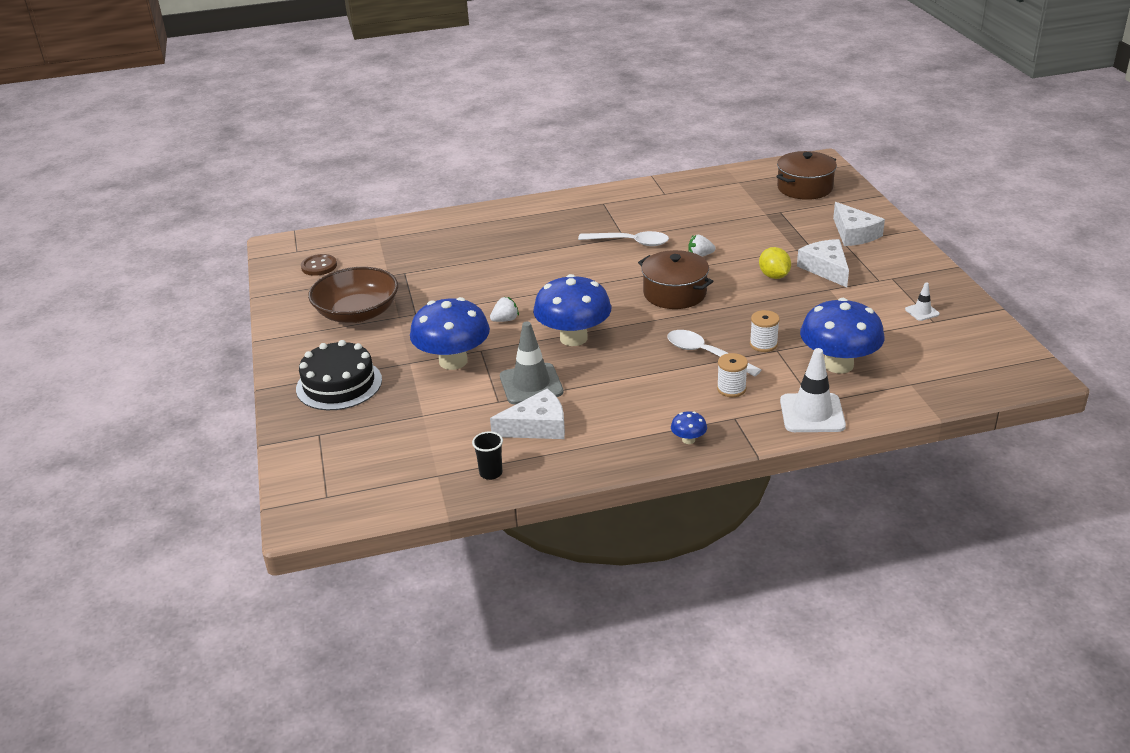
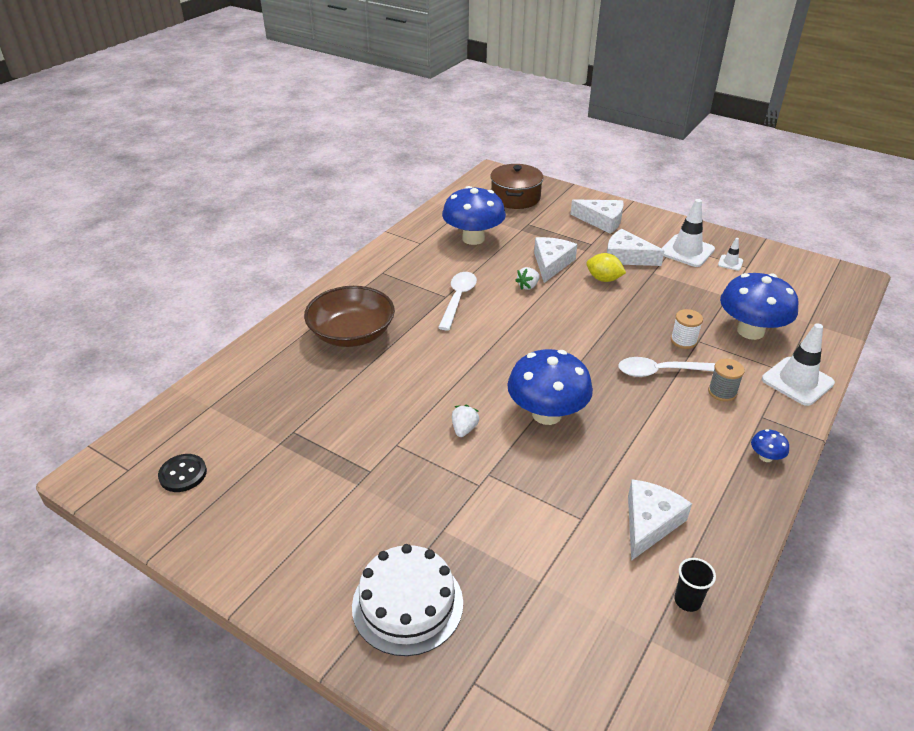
camera: 45 degrees left, 5 degrees up
black cake [296,340,382,410] -> white cake [352,544,463,656]
brown button [301,254,337,276] -> black button [158,454,207,492]
brown bowl [308,267,398,323] -> brown bowl moved to [304,286,395,347]
blue mushroom [410,297,490,370] -> blue mushroom moved to [442,186,506,245]
grey traffic cone [500,321,563,405] -> none
white spoon [578,231,669,246] -> white spoon turned 45 degrees counterclockwise [438,272,477,331]
brown pot [638,250,714,309] -> none
white spool [717,353,748,397] -> grey spool [708,359,745,402]
none -> white cheese [534,237,577,283]
none -> white traffic cone [661,199,715,267]

